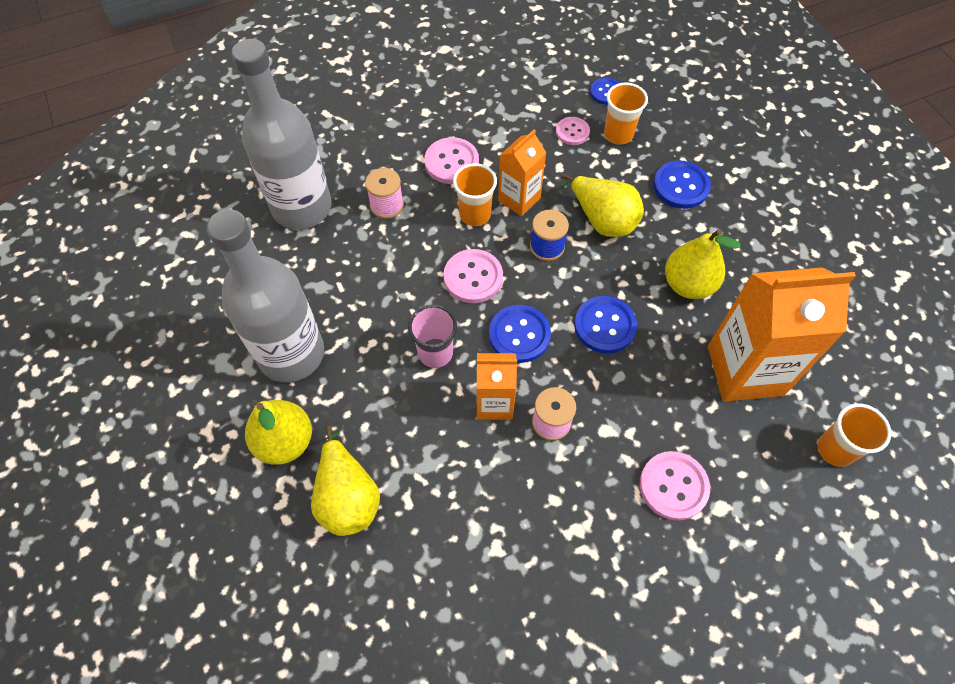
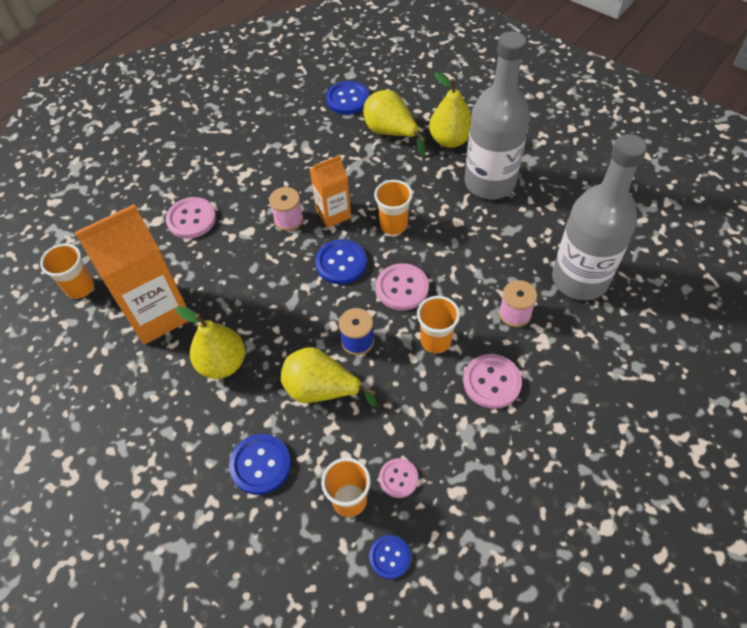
camera: 155 degrees right, 5 degrees down
pink cup [408,304,457,368] -> orange cup [374,180,413,235]
orange carton [498,129,546,216] -> none
blue button [574,296,637,354] -> blue button moved to [326,81,369,115]

